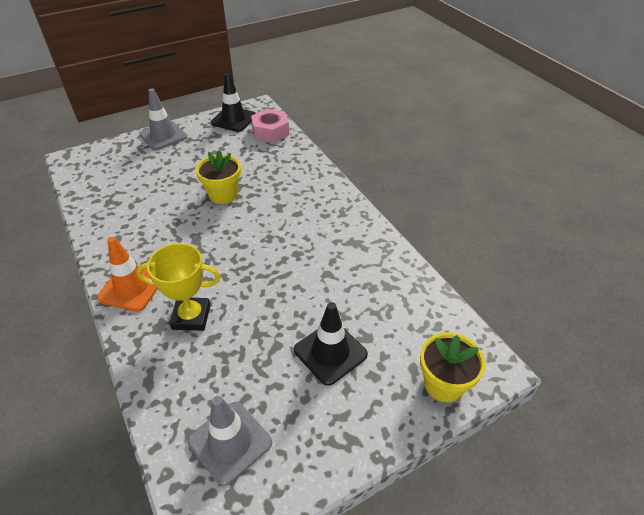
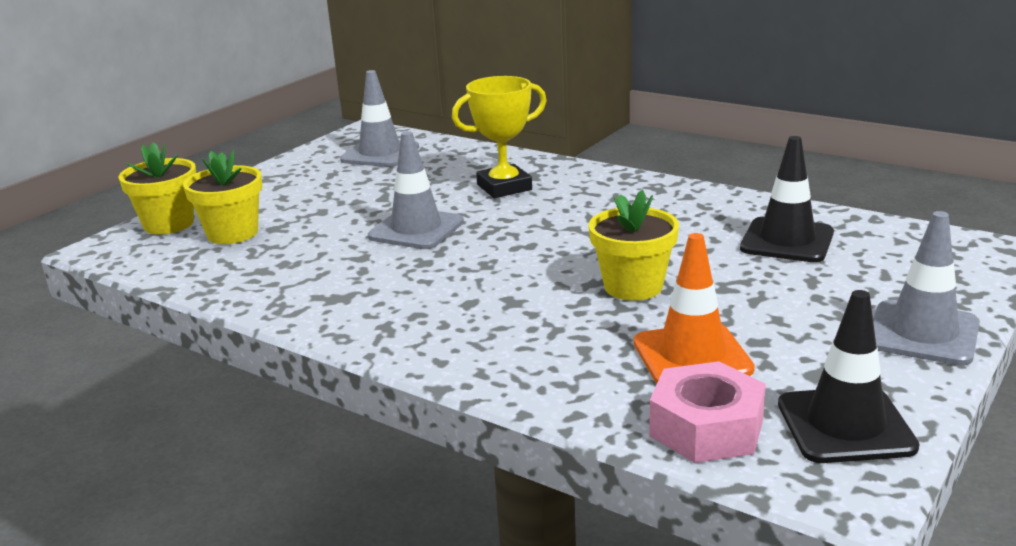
camera: 155 degrees right, 20 degrees down
orange traffic cone [97,237,158,312] -> orange traffic cone moved to [634,233,755,384]
black traffic cone [294,302,368,386] -> black traffic cone moved to [740,136,834,262]
none -> yellow flower pot [183,151,262,244]
none -> grey traffic cone [368,131,464,249]

